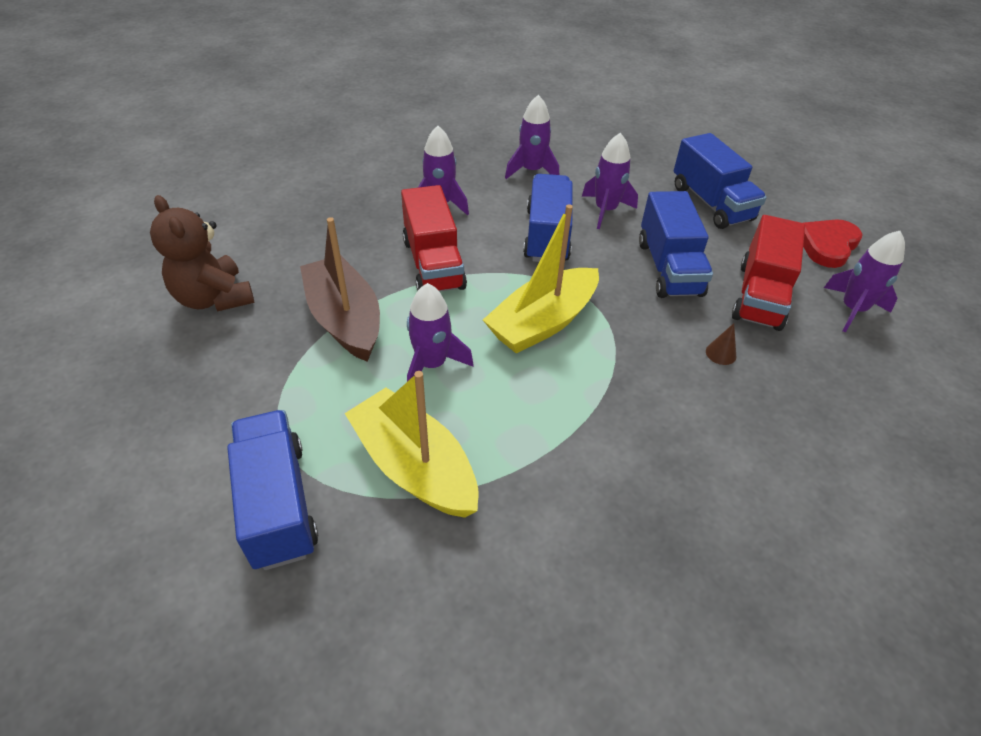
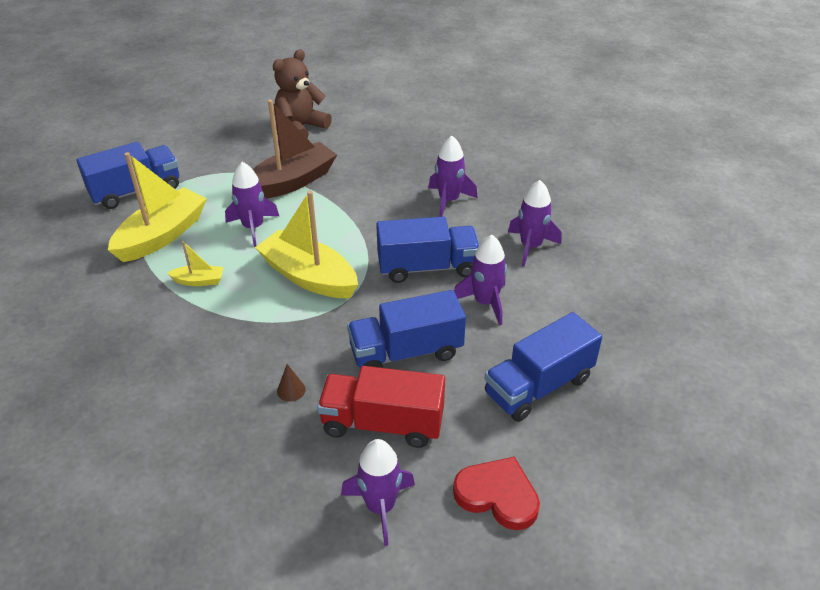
camera: 80 degrees right, 5 degrees down
red truck [401,185,467,292] -> none
none -> yellow boat [167,241,224,286]

